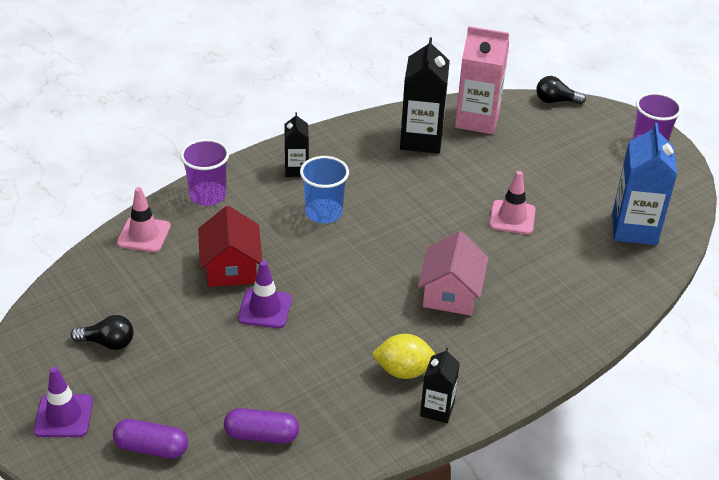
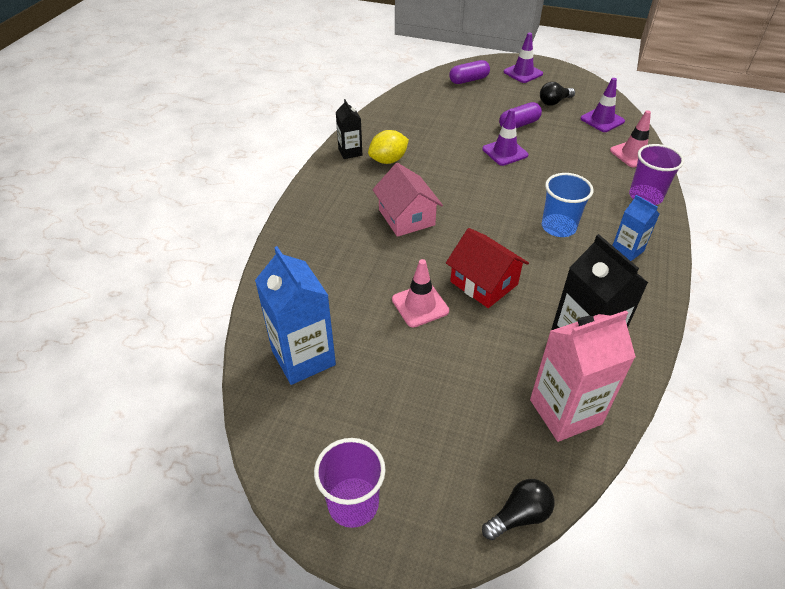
camera: 145 degrees right, 5 degrees up
red house [198,206,262,287] -> red house moved to [446,228,529,308]
purple capsule [224,408,299,444] -> purple capsule moved to [499,102,542,128]
black carton [284,112,309,177] -> blue carton [612,195,660,261]
none -> purple traffic cone [580,78,625,132]

